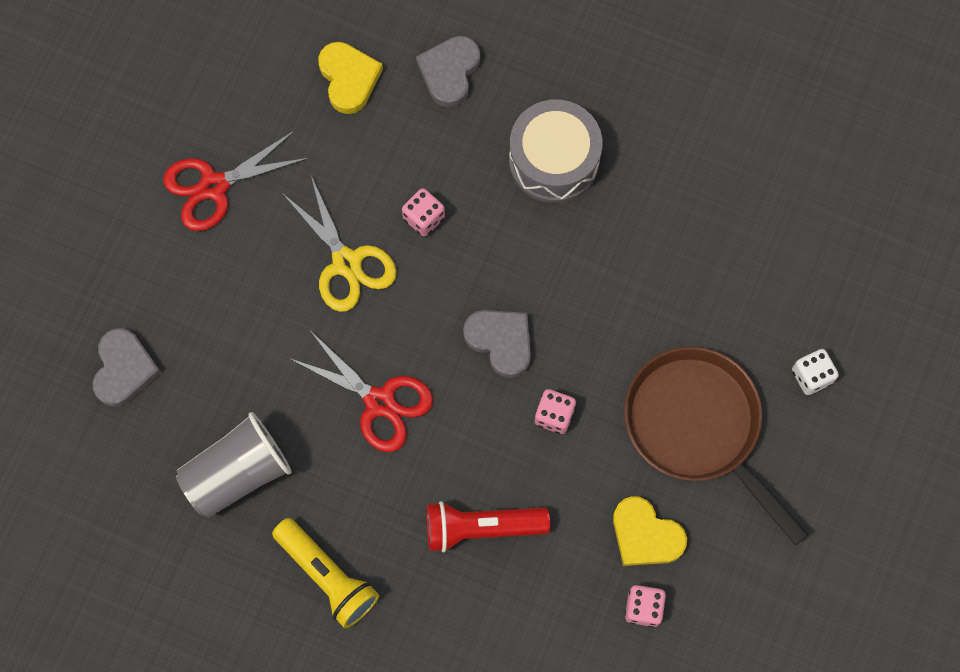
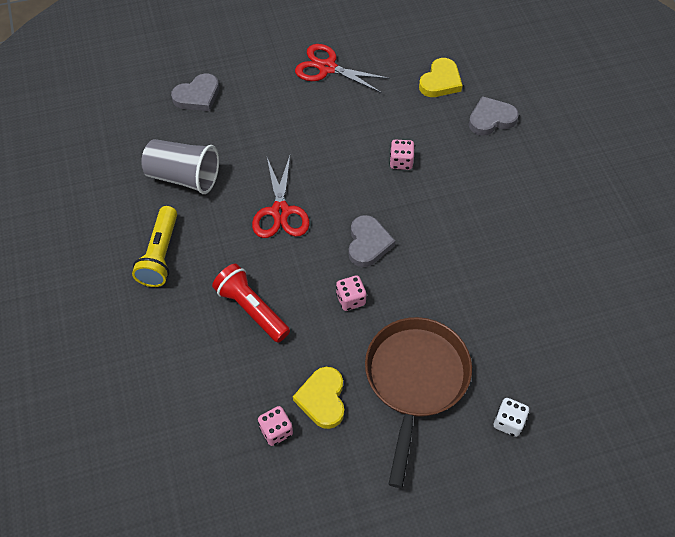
camera: 50 degrees right, 15 degrees down
yellow scissors [282,176,397,312] -> none
grey drum [509,100,603,203] -> none

